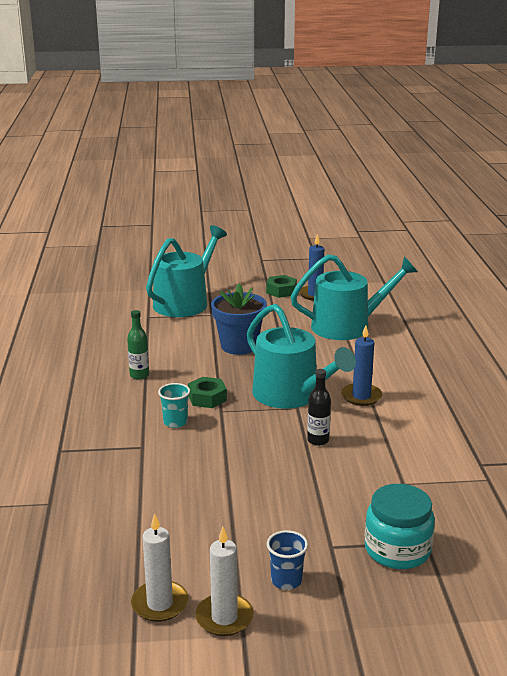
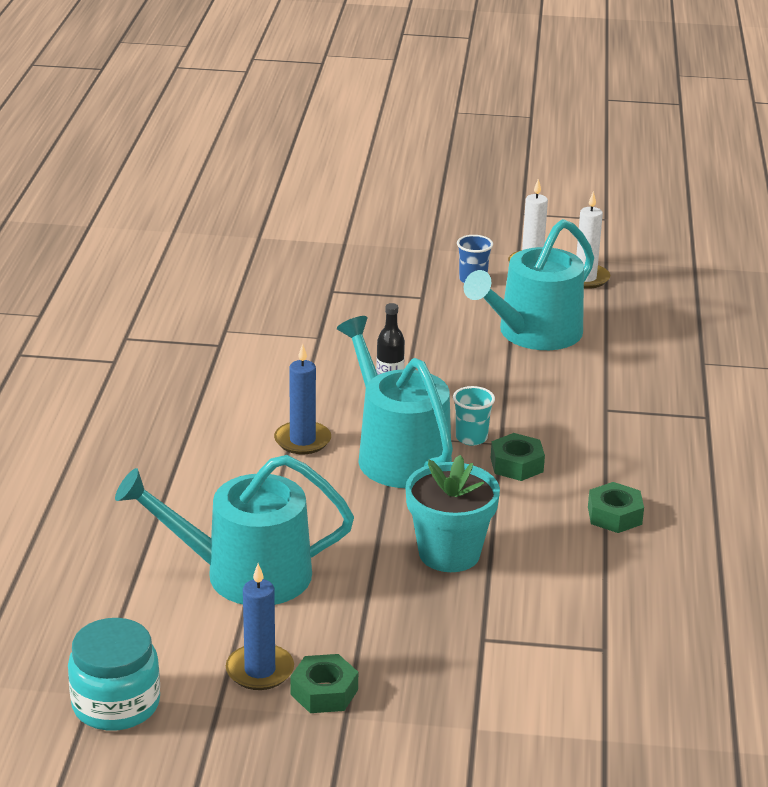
camera: 170 degrees left, 5 degrees up
green bottle [127,310,149,379] -> green nut [588,482,644,533]
turquoise watering can [146,225,227,317] -> turquoise watering can moved to [464,219,594,350]
turquoise cup [158,383,190,428] -> turquoise cup moved to [453,386,495,446]
blue flower pot [211,283,267,355] -> turquoise flower pot [406,455,500,572]
turquoise jar [365,484,435,569] -> turquoise jar moved to [68,618,160,731]

